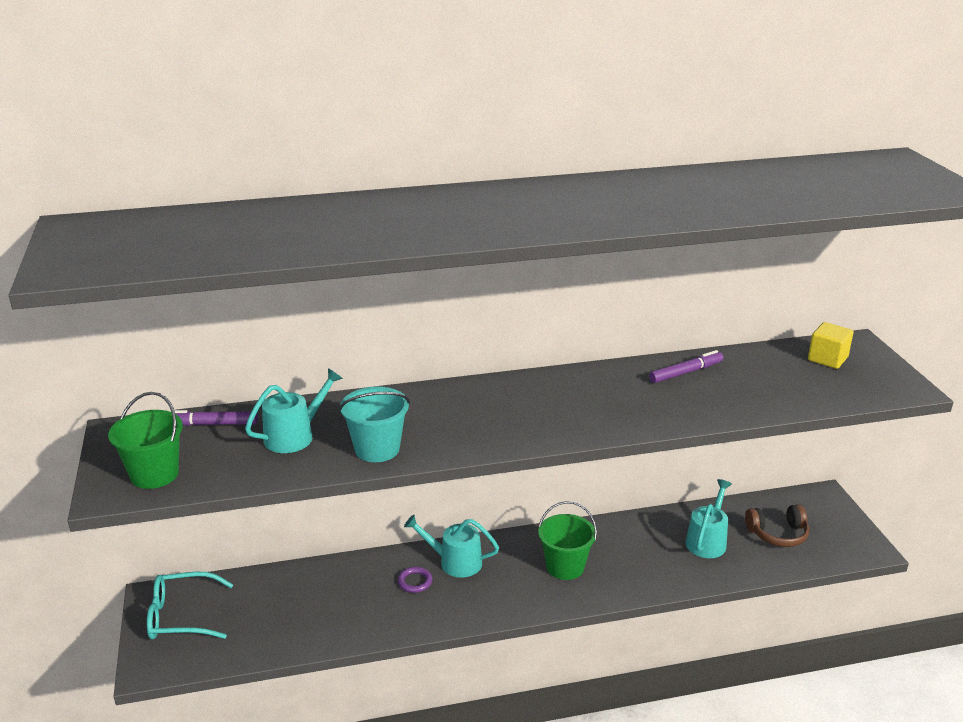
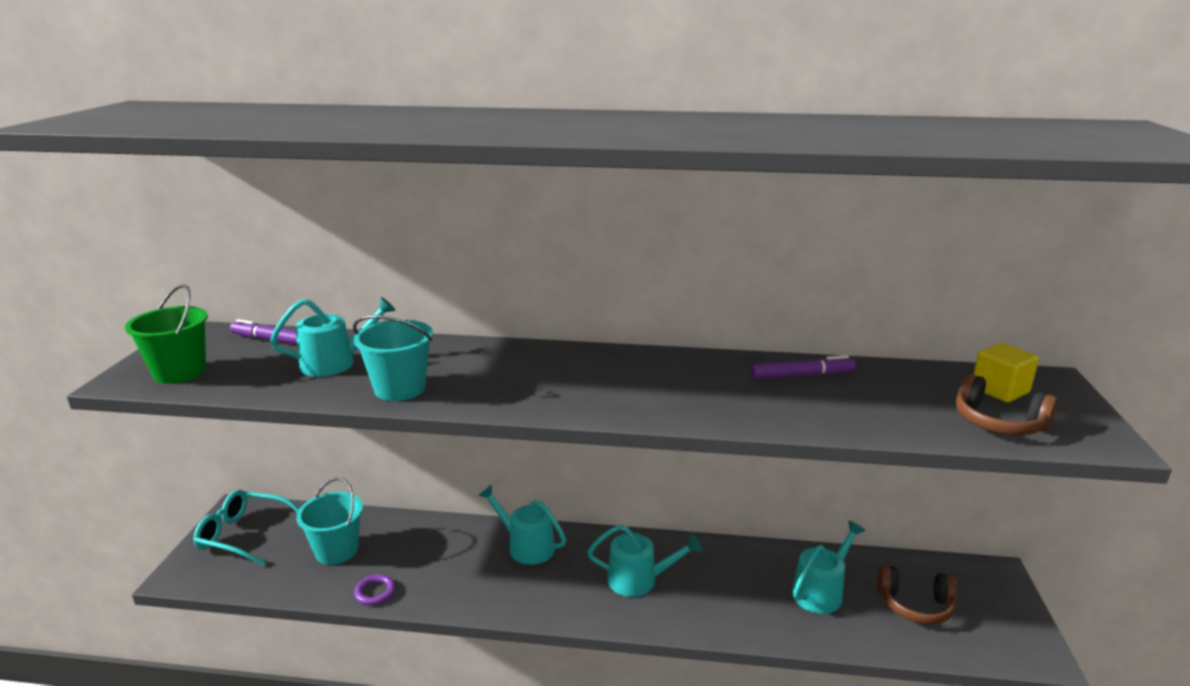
camera: 20 degrees right, 5 degrees down
purple ring [398,567,432,593] -> purple ring moved to [354,574,396,605]
green bucket [538,501,597,580] -> turquoise watering can [587,525,702,597]
none -> turquoise bucket [296,478,363,565]
none -> brown headphones [956,374,1058,435]

